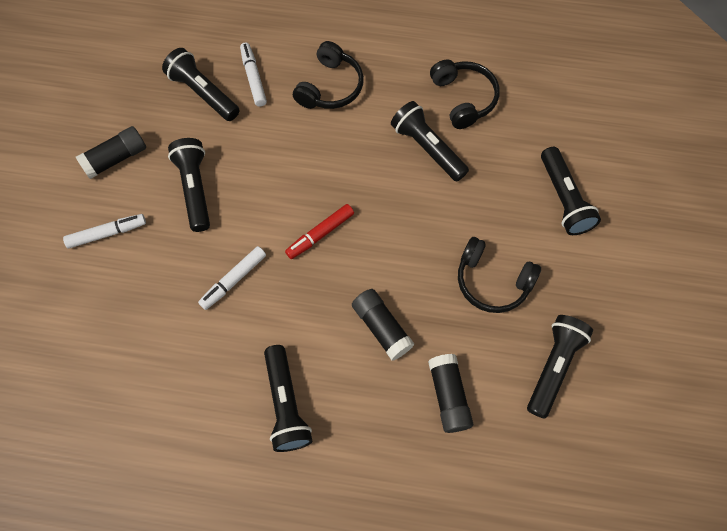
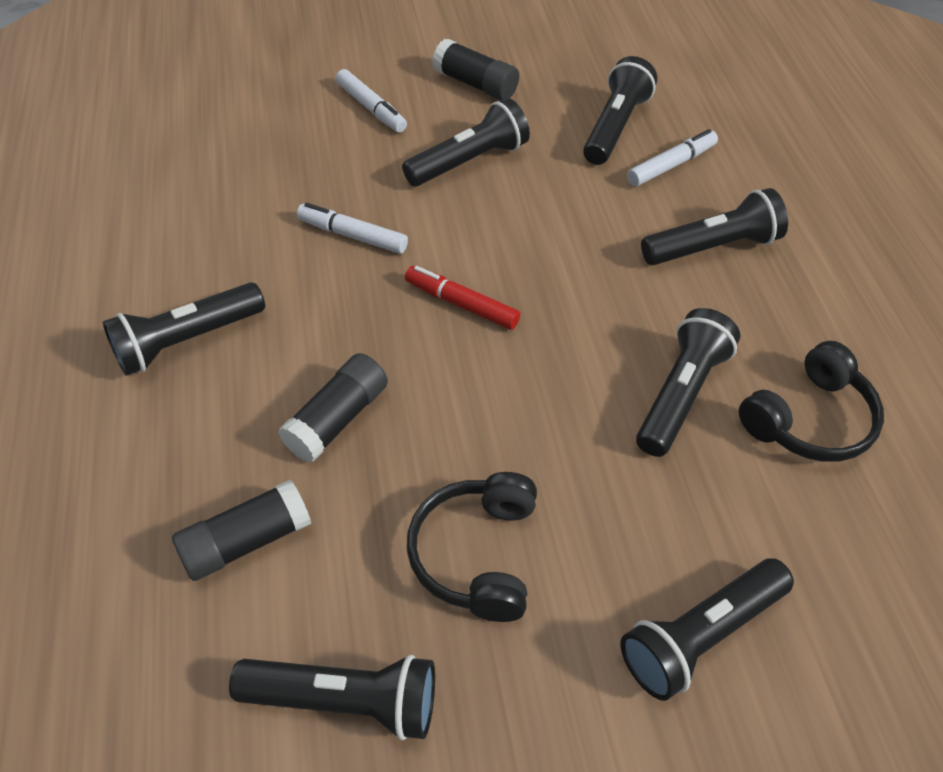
camera: 70 degrees right, 15 degrees down
black headphones [293,41,364,109] -> black flashlight [641,188,788,265]

